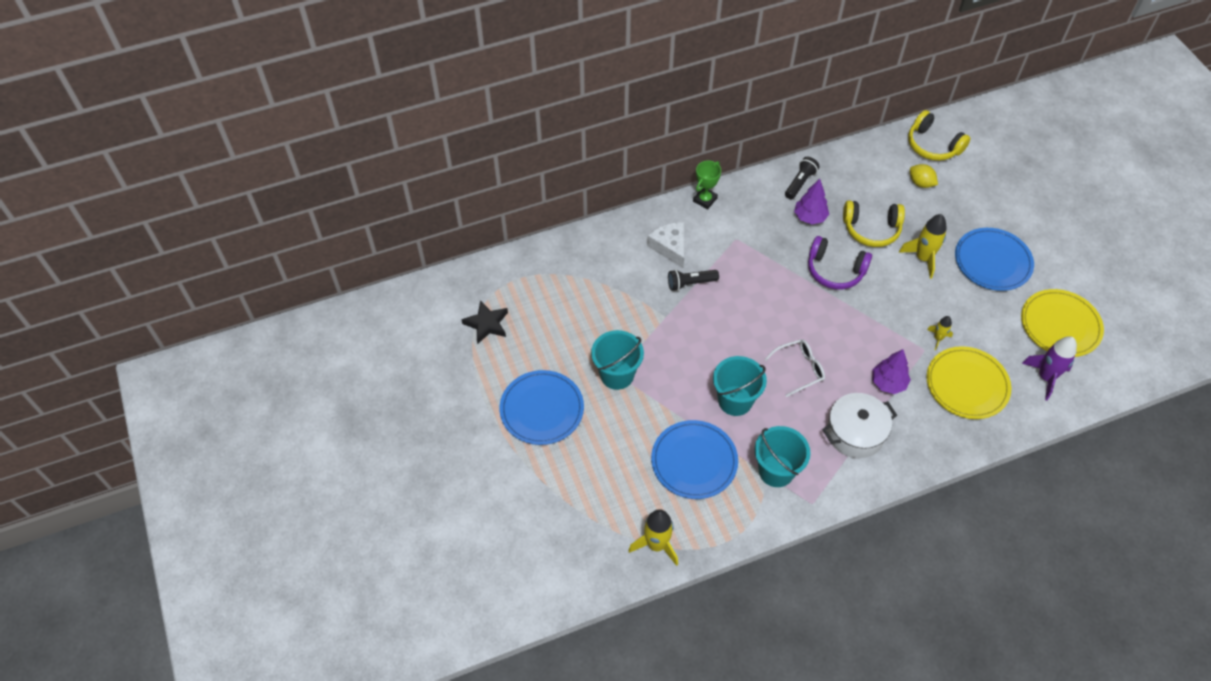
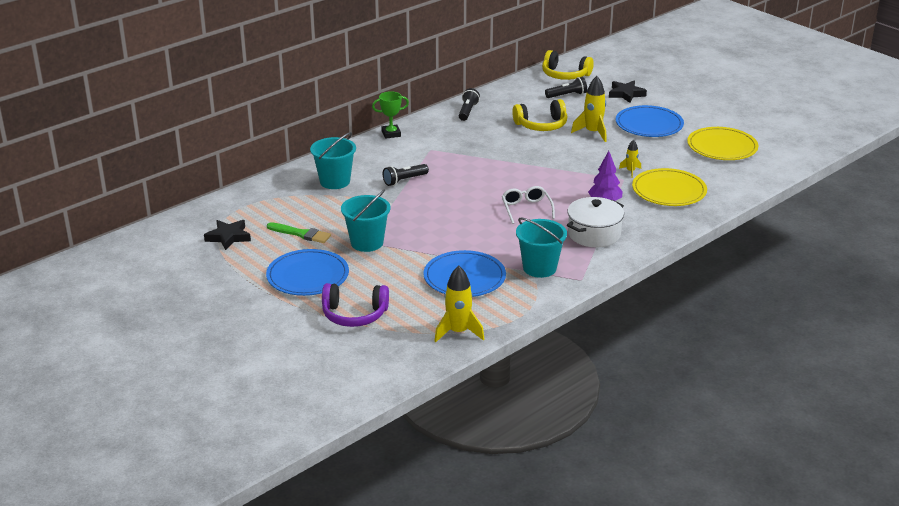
camera: 20 degrees left, 25 degrees down
white cheese [647,222,684,268] -> none
green trophy [693,161,721,209] -> green trophy turned 60 degrees clockwise [372,91,409,139]
turquoise bucket [713,356,767,416] -> turquoise bucket moved to [310,132,356,189]
white glasses [764,339,825,397] -> white glasses turned 60 degrees counterclockwise [502,186,555,224]
purple tree [794,179,829,224] -> none
purple headphones [808,236,872,290] -> purple headphones moved to [322,283,389,327]
yellow lemon [910,164,938,188] -> black flashlight [545,77,587,98]
purple rocket [1022,336,1077,401] -> none
none -> green brush [267,222,331,243]
none -> black star [609,80,647,103]

